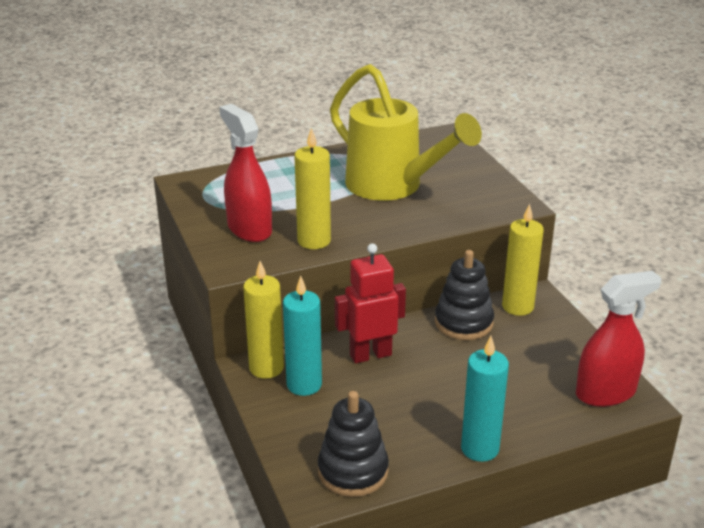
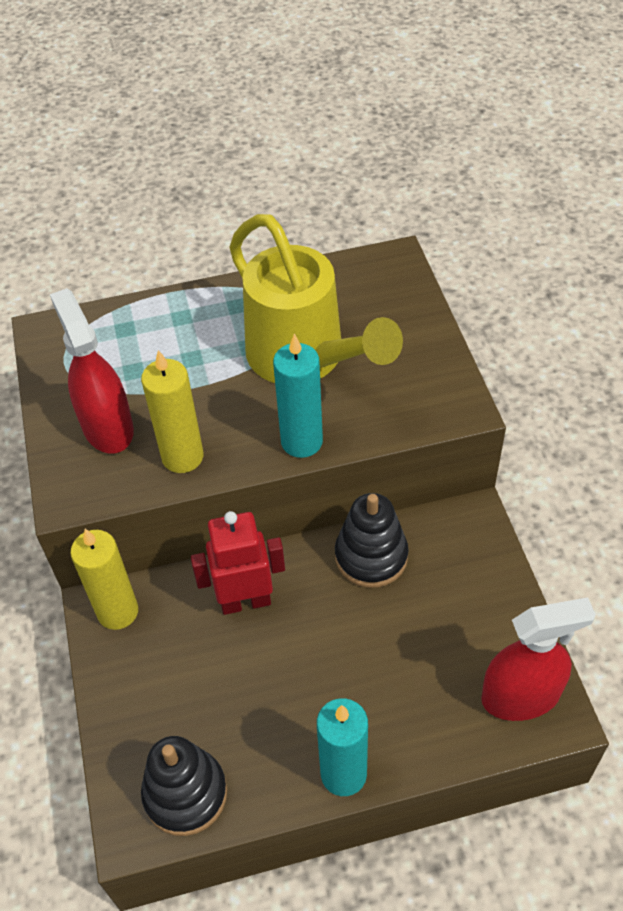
camera: 10 degrees right, 20 degrees up
turquoise candle [283,276,322,396] -> turquoise candle moved to [273,334,323,458]
yellow candle [502,204,544,316] -> none

